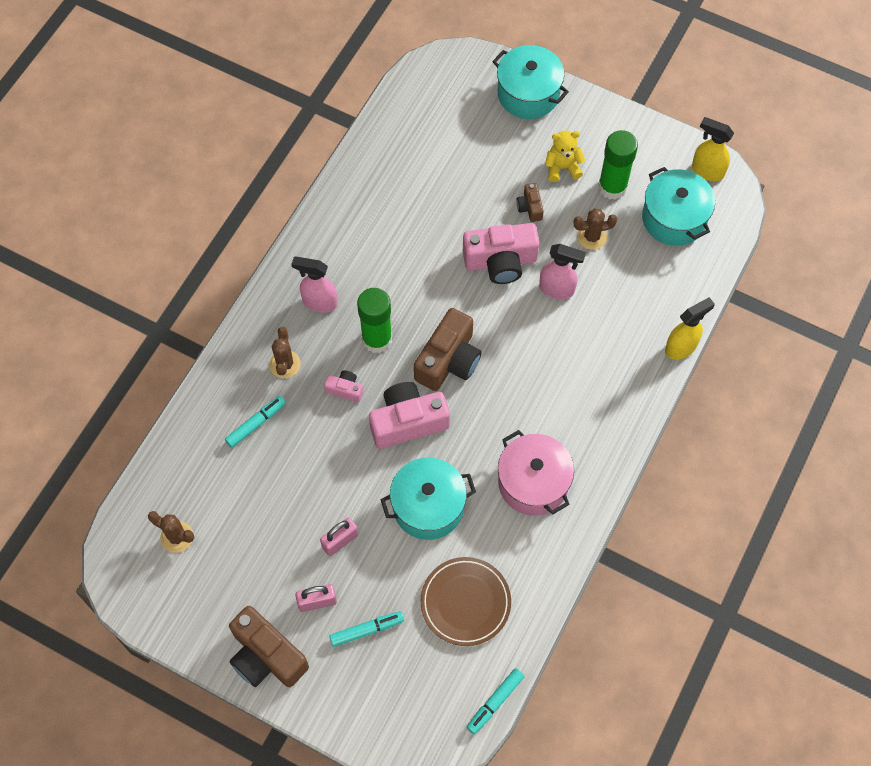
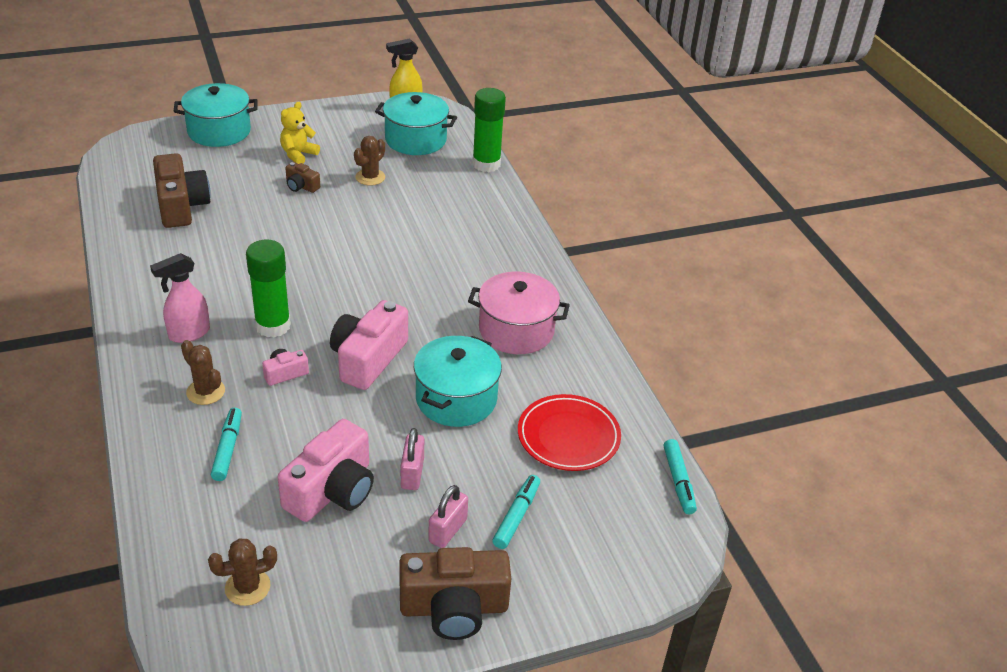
camera: 50 degrees left, 25 degrees down
brown camera [414,308,482,391] -> brown camera moved to [153,153,211,228]
brown plate [420,557,511,646] -> red plate [518,394,621,471]
pink camera [463,223,540,284] -> pink camera moved to [277,419,374,522]
pink spray bottle [539,244,586,299] -> none
green glue stick [598,130,638,200] -> green glue stick moved to [473,88,506,172]
yellow spray bottle [665,297,715,360] -> none

